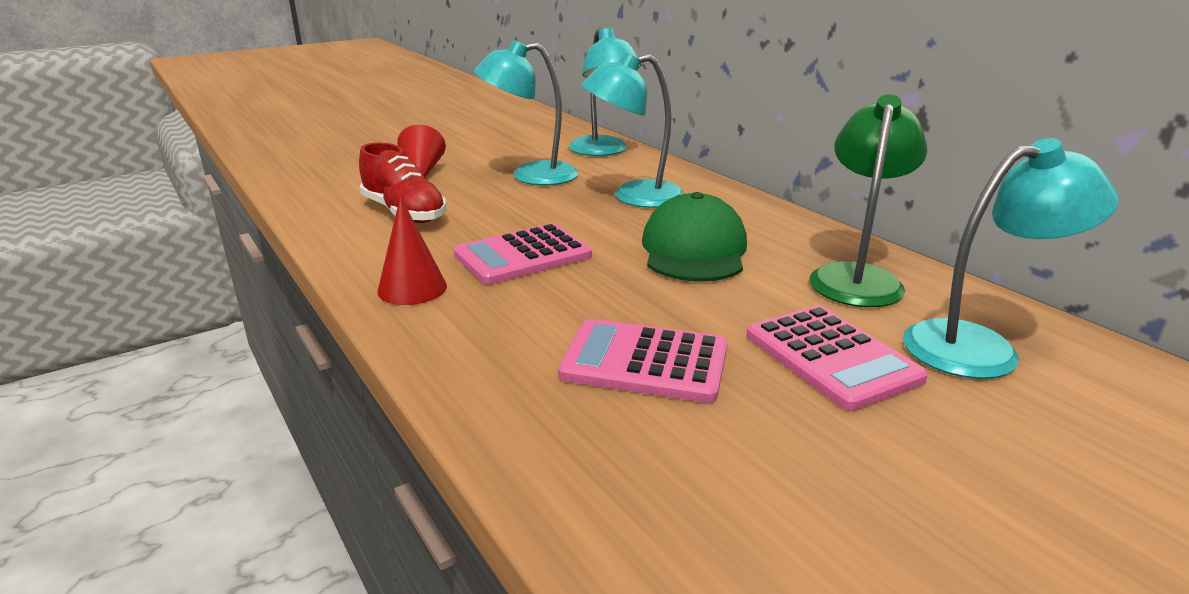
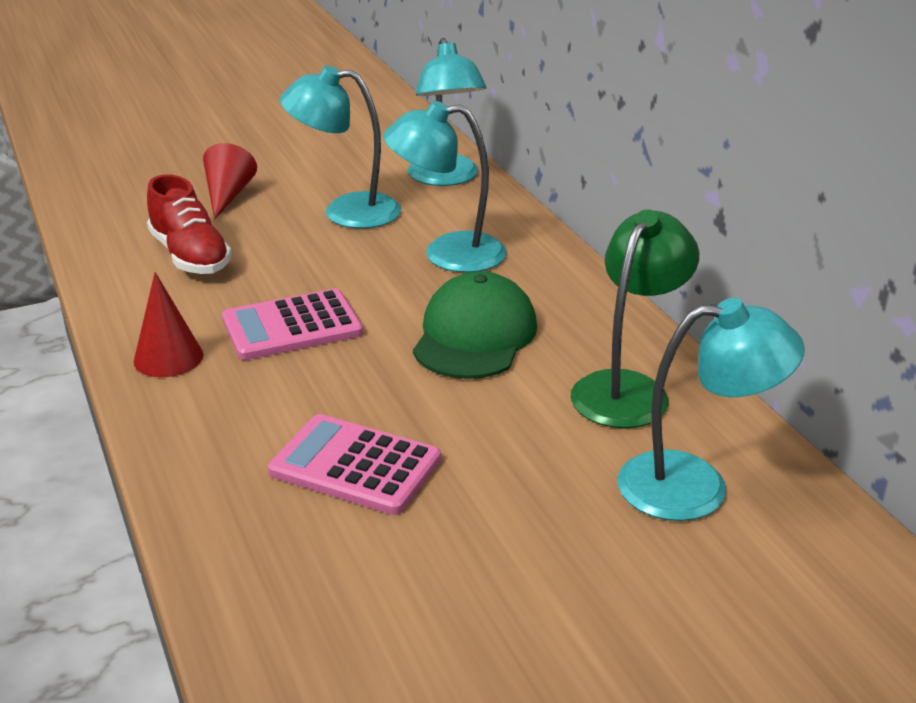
camera: 10 degrees right, 5 degrees up
pink calculator [747,305,928,411] -> none

